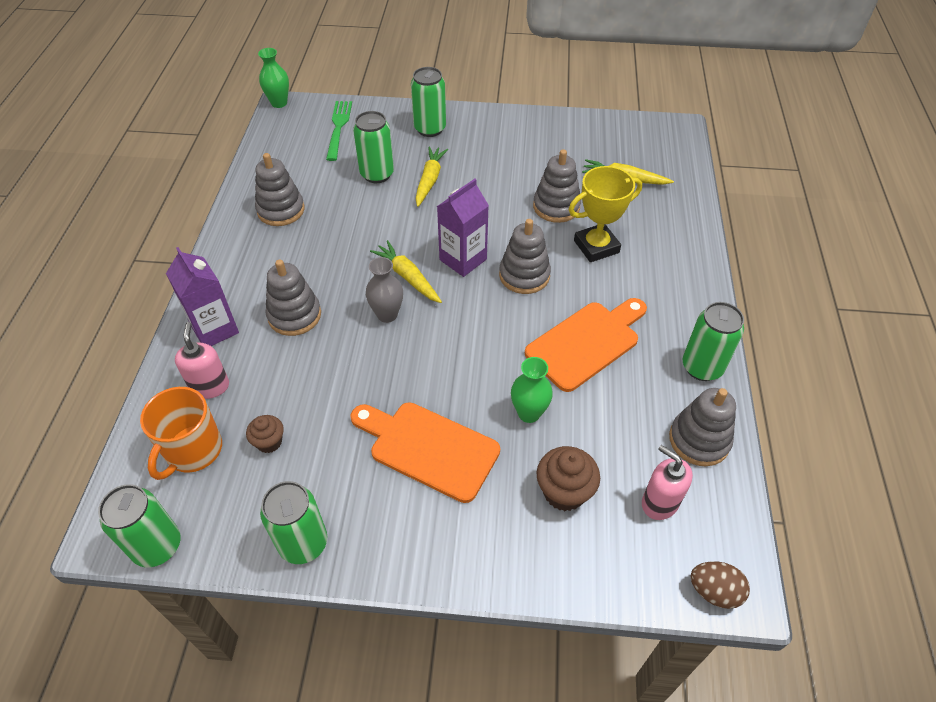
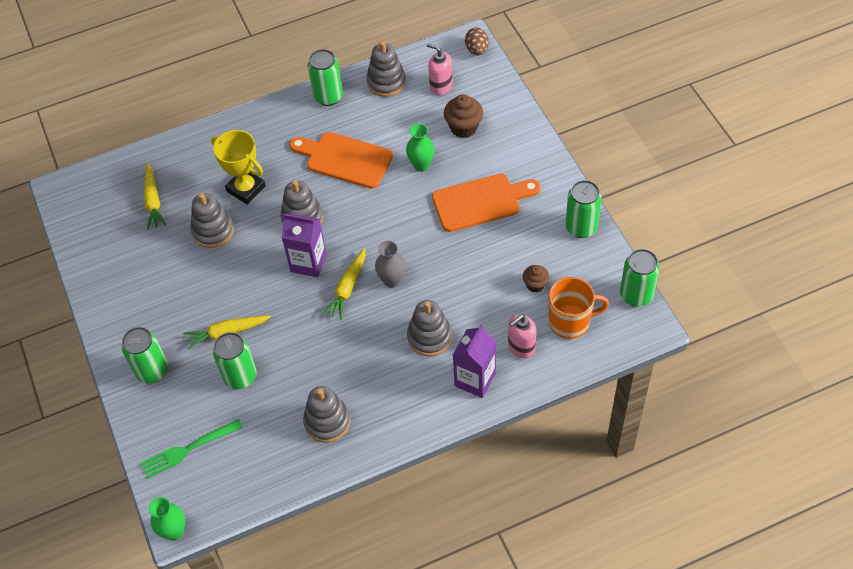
camera: 115 degrees left, 5 degrees up
orange cutting board [351,402,500,503] -> orange cutting board turned 105 degrees counterclockwise [432,174,541,232]
pink soap dispenser [642,445,693,520] -> pink soap dispenser turned 105 degrees clockwise [427,43,453,95]

